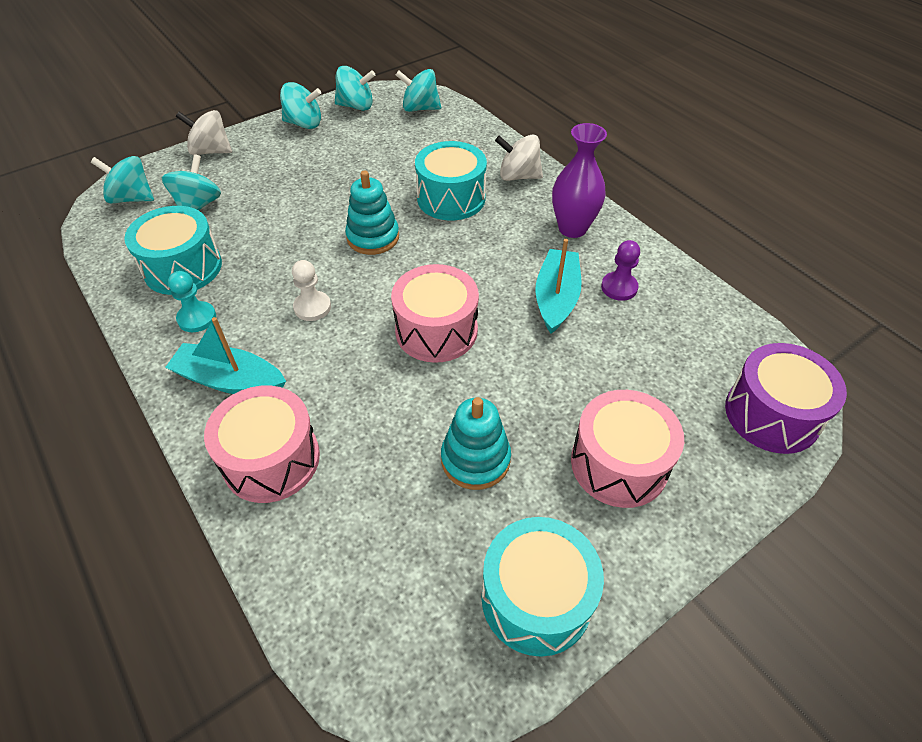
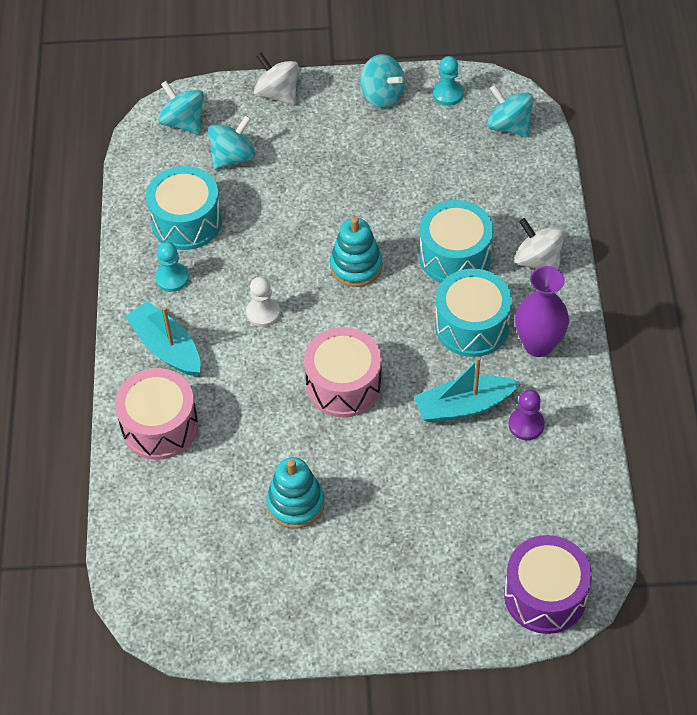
camera: 35 degrees right, 5 degrees up
turquoise spinning top [335,66,375,111] -> turquoise pawn [432,56,463,106]
turquoise drum [481,517,604,657] -> turquoise drum moved to [435,269,512,357]
turquoise boat [535,239,582,334] -> turquoise boat turned 150 degrees counterclockwise [414,357,520,423]
pink drum [571,390,684,508] -> none

